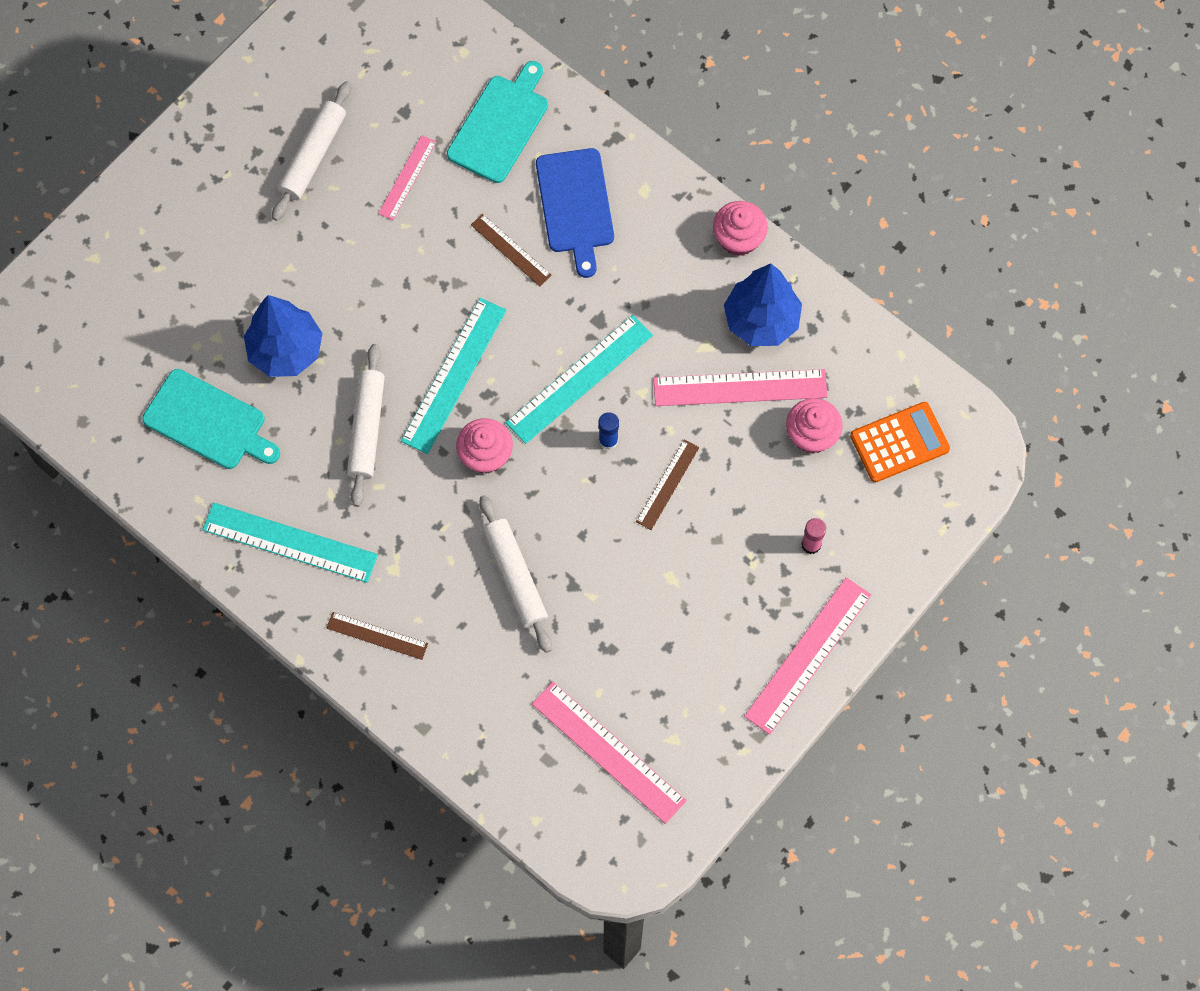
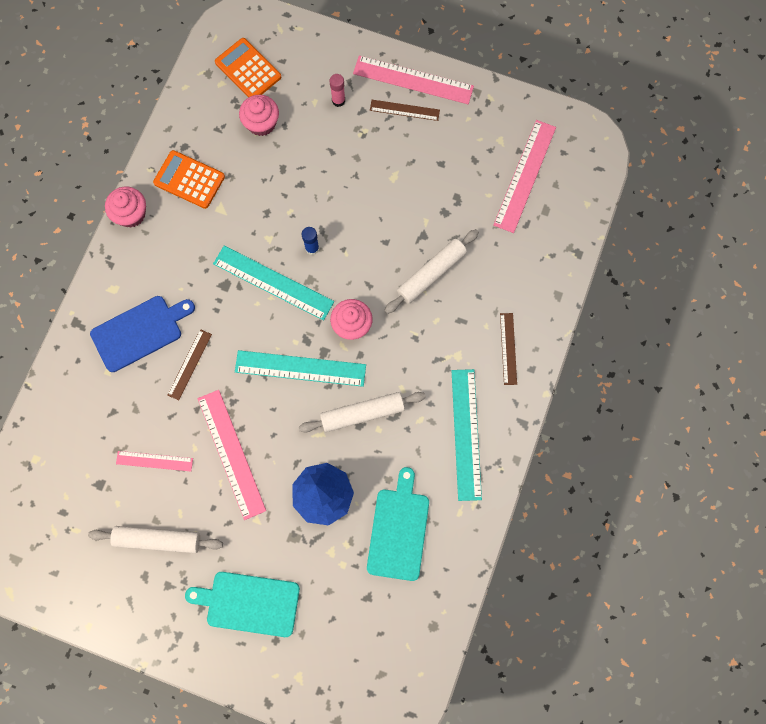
camera: 110 degrees left, 5 degrees up
turquoise cutting board [447,61,548,183] -> turquoise cutting board moved to [185,572,300,637]
brown ruler [636,439,699,530] -> brown ruler moved to [370,100,440,121]
pink ruler [653,369,828,406] -> pink ruler moved to [198,390,266,520]
blue tree [724,264,802,346] -> orange calculator [153,150,225,209]

